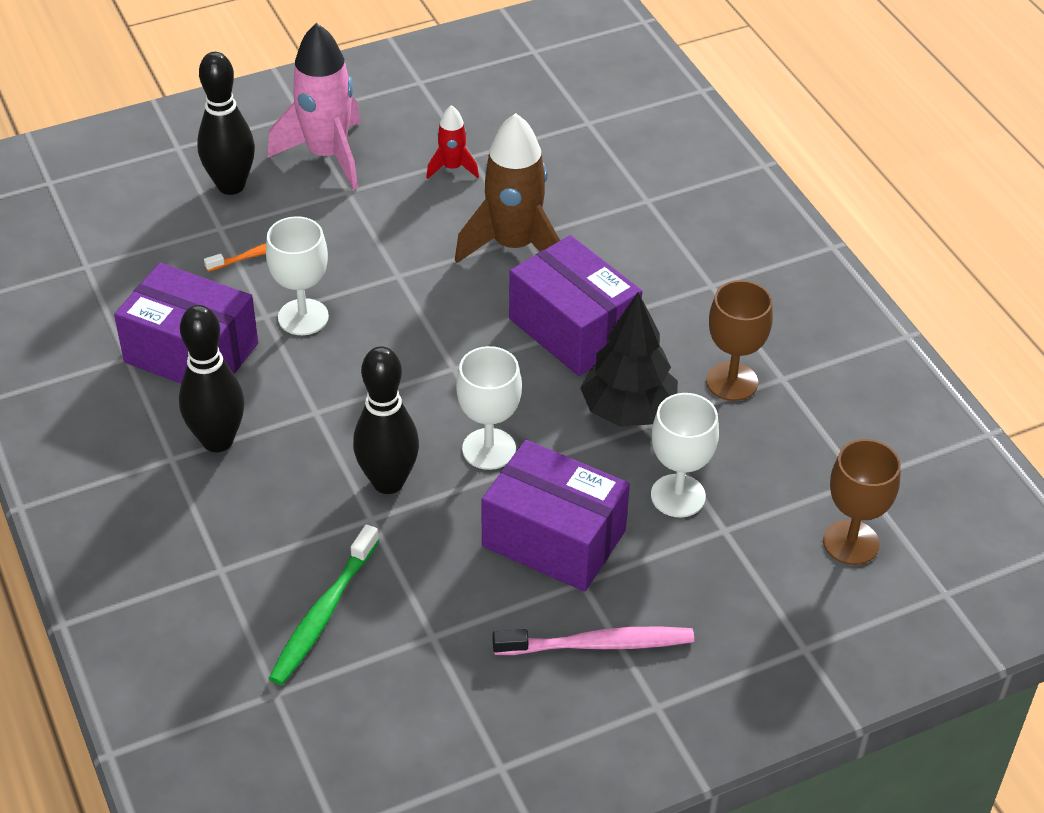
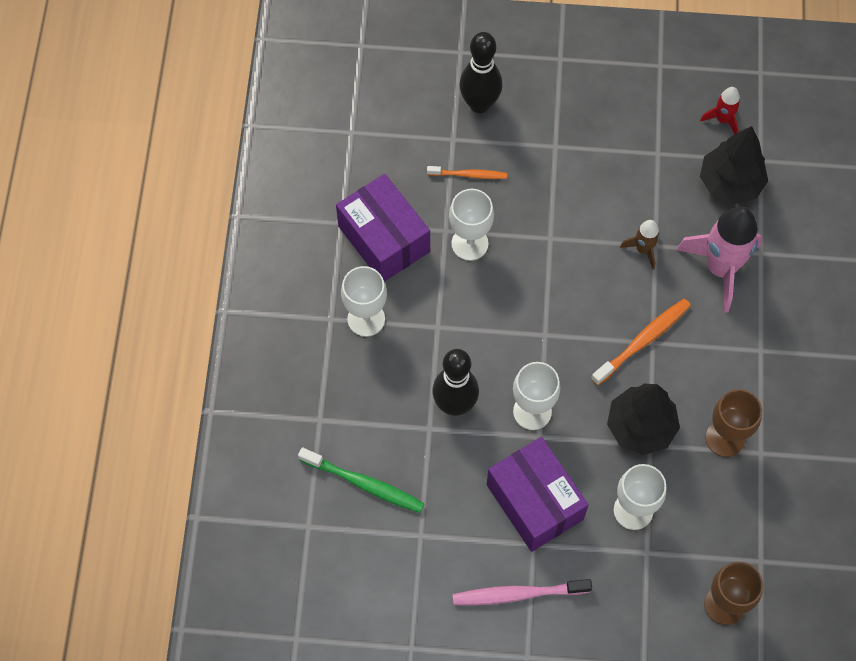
camera: 30 degrees right, 20 degrees up
black bowling pin [179,305,245,452] -> white goblet [341,266,387,337]
pink rocket [268,23,361,190] -> pink rocket moved to [676,206,763,313]
green toothbrush [269,524,379,685] -> green toothbrush turned 120 degrees counterclockwise [298,447,425,513]
red rocket [426,105,479,179] -> red rocket moved to [700,87,740,134]
brown rocket [455,113,560,263] -> brown rocket [620,220,660,270], size x0.49
pink toothbrush [493,627,694,655] -> pink toothbrush turned 150 degrees clockwise [452,579,592,605]
purple box [509,235,642,376] -> orange toothbrush [591,299,691,386]
none -> black tree [700,126,768,204]

